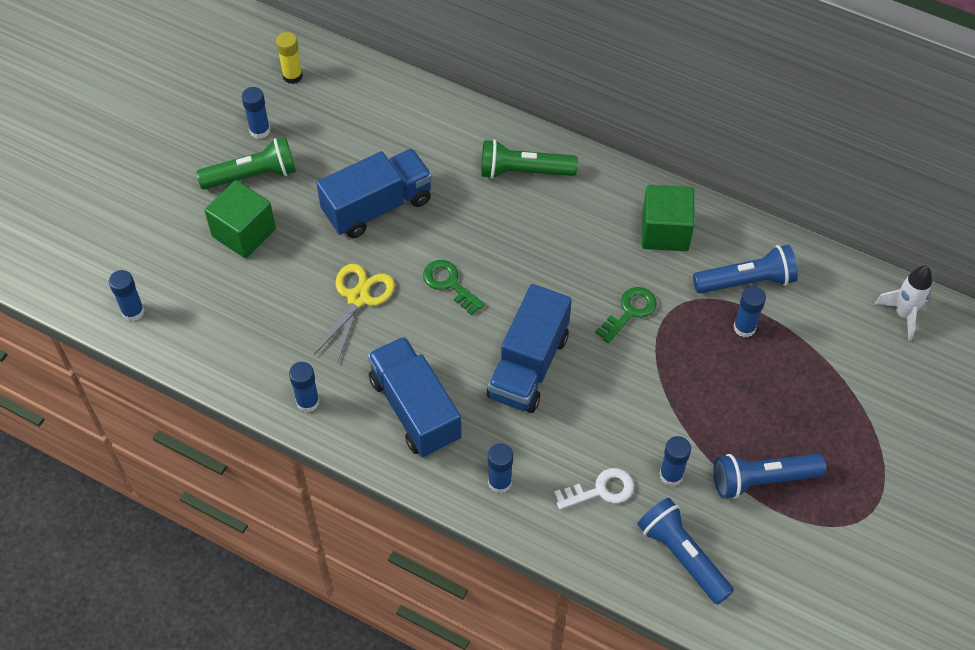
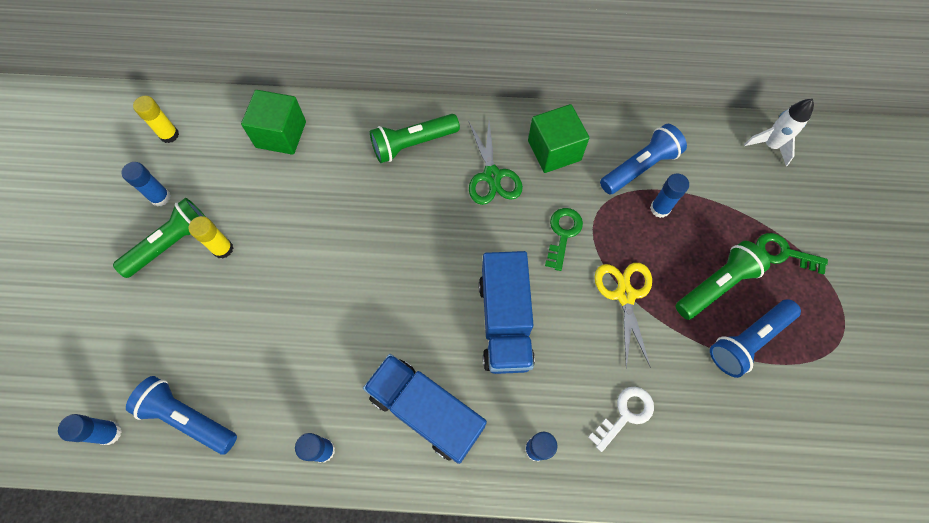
camera: 25 degrees left, 10 degrees up
green cube [204,180,276,258] -> green cube moved to [241,90,306,155]
yellow scissors [314,264,395,363] -> yellow scissors moved to [595,263,652,368]
blue truck [317,149,432,238] -> none
green key [423,260,485,315] -> green key moved to [756,233,828,274]
blue flashlight [637,498,734,605] -> blue flashlight moved to [126,376,237,455]
blue glue stick [660,436,691,486] -> none
none -> yellow glue stick [188,216,233,259]
none -> green scissors [469,121,523,205]
none -> green flashlight [675,241,770,320]

